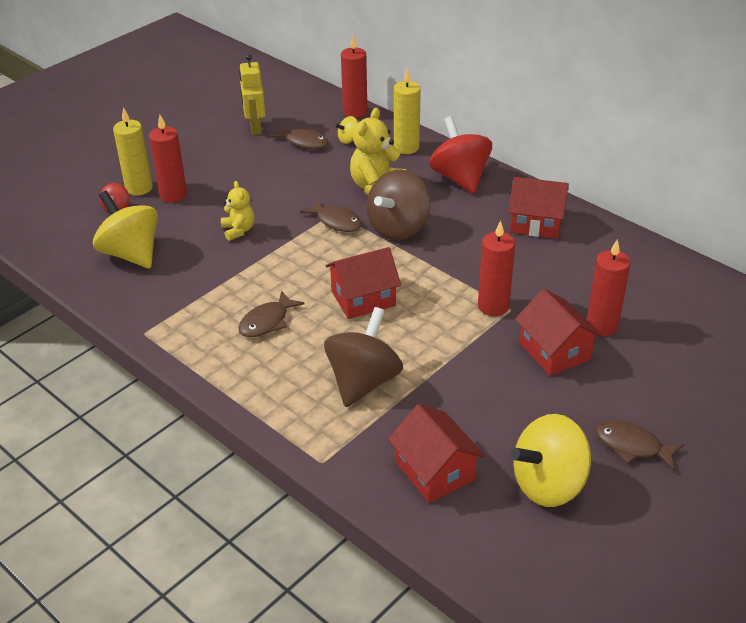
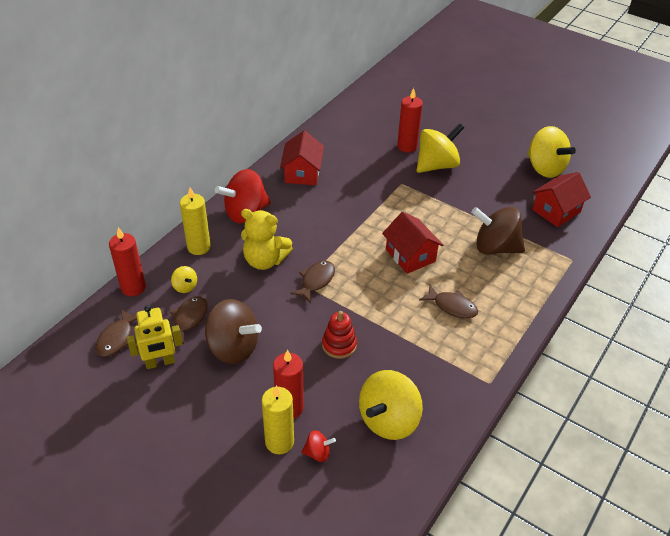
camera: 100 degrees left, 5 degrees up
yellow teddy bear [221,181,255,241] -> red stacking toy [322,311,357,359]
brown spinning top [367,170,430,240] -> brown spinning top moved to [205,299,262,364]
red candle [478,220,515,316] -> none
red house [515,289,602,376] -> yellow spinning top [417,123,464,173]
brown fish [596,421,684,471] -> brown fish moved to [96,309,137,357]

